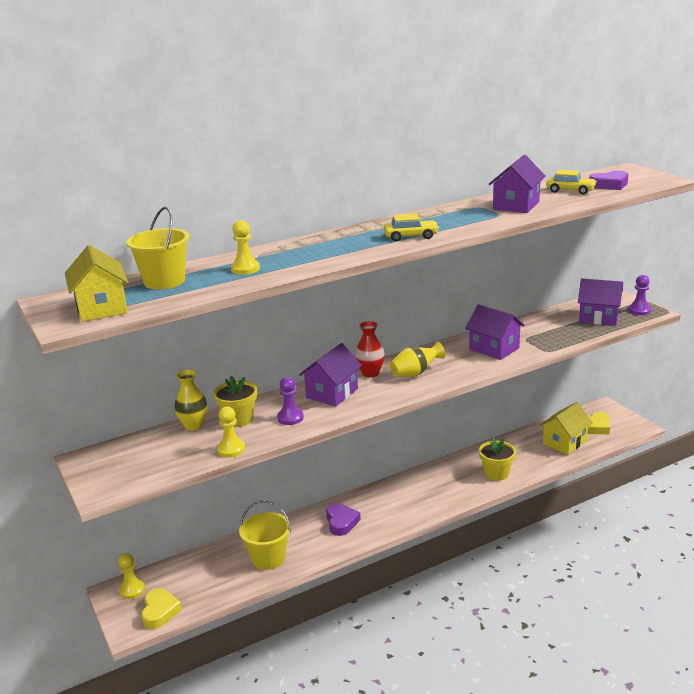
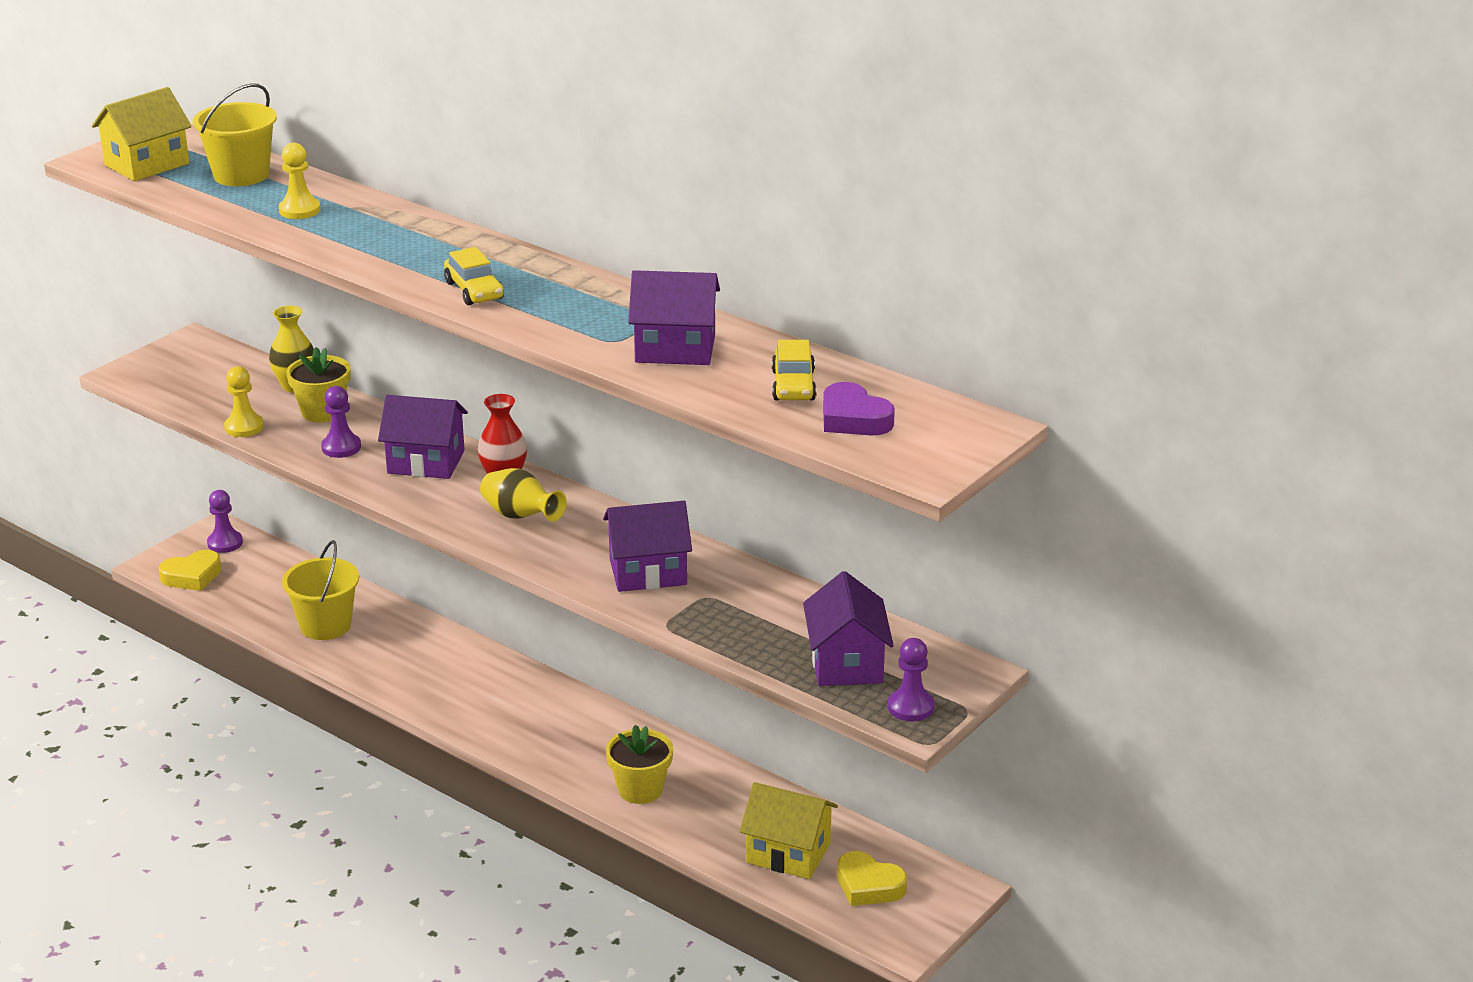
camera: 65 degrees right, 5 degrees up
yellow pawn [118,553,145,599] -> purple pawn [207,490,243,553]
purple heart [326,503,361,536] -> none
purple house [465,304,525,360] -> purple house turned 60 degrees clockwise [603,501,692,592]

